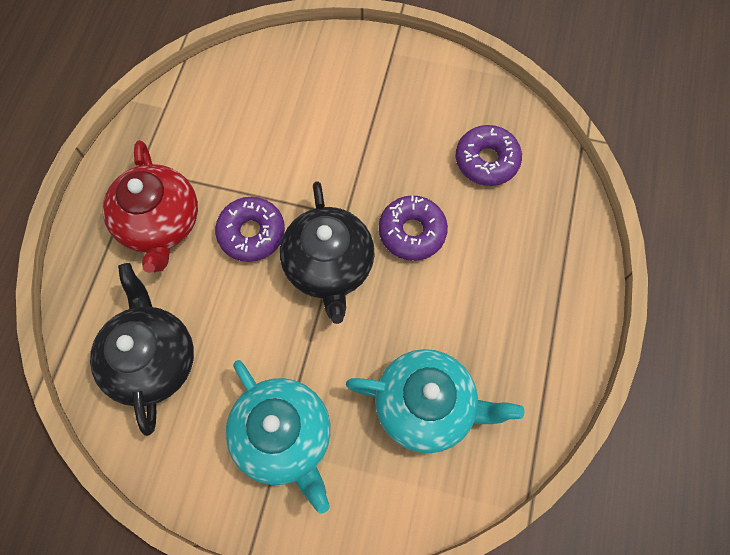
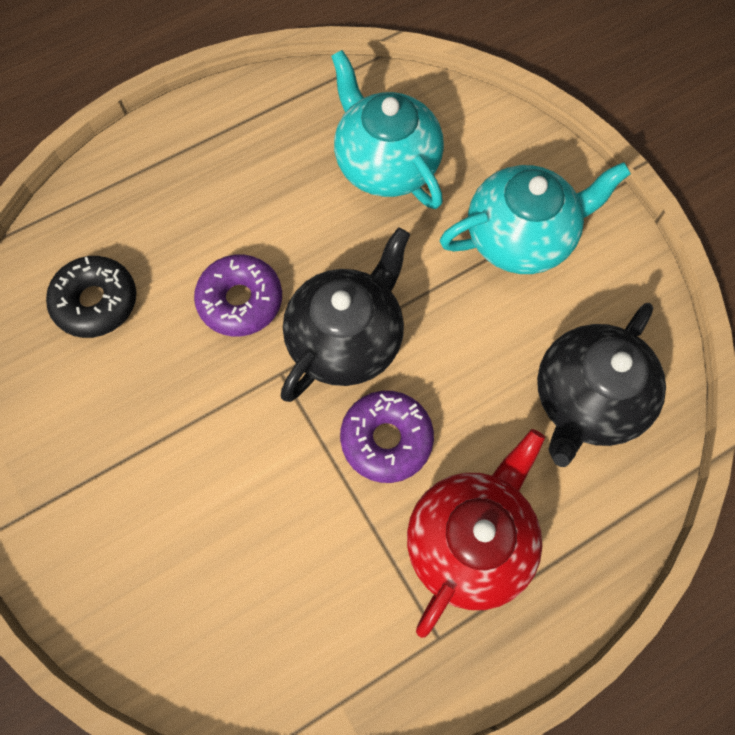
camera: 135 degrees left, 0 degrees up
turquoise teapot [226,360,330,514] -> turquoise teapot turned 60 degrees clockwise [440,162,631,274]
purple donut [456,125,522,186] -> black donut [46,256,136,338]

